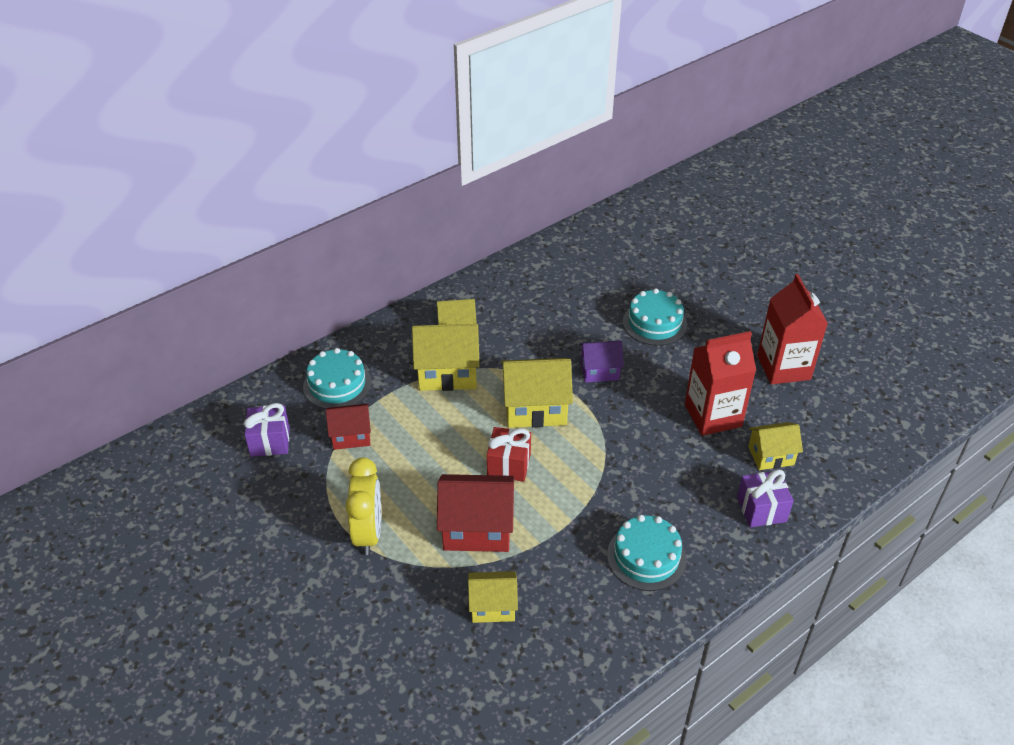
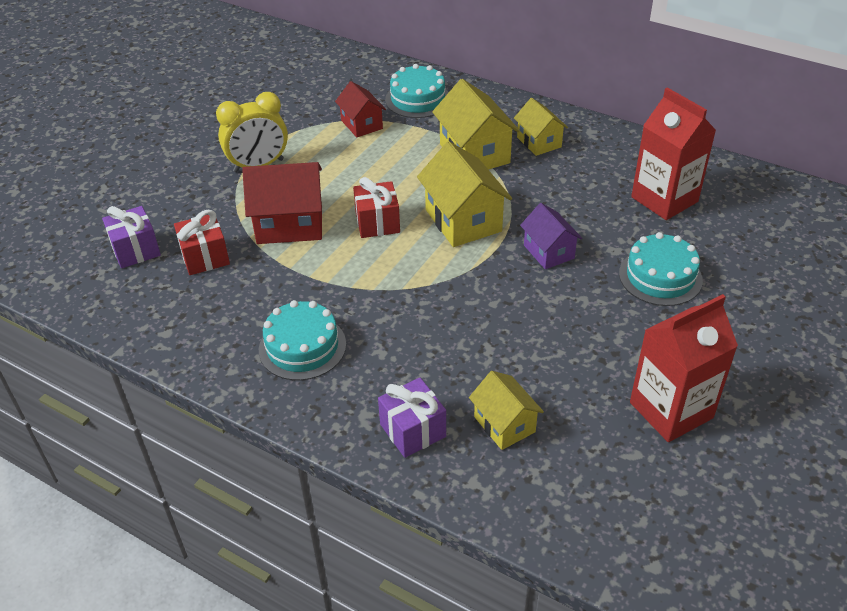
camera: 70 degrees right, 0 degrees up
purple gift [244,403,290,457] -> purple gift moved to [102,206,161,268]
red house [437,474,515,552] -> red house turned 75 degrees counterclockwise [242,162,322,244]
yellow house [468,571,518,623] -> red gift [174,210,230,275]
red carton [685,331,756,436] -> red carton moved to [631,87,716,220]

